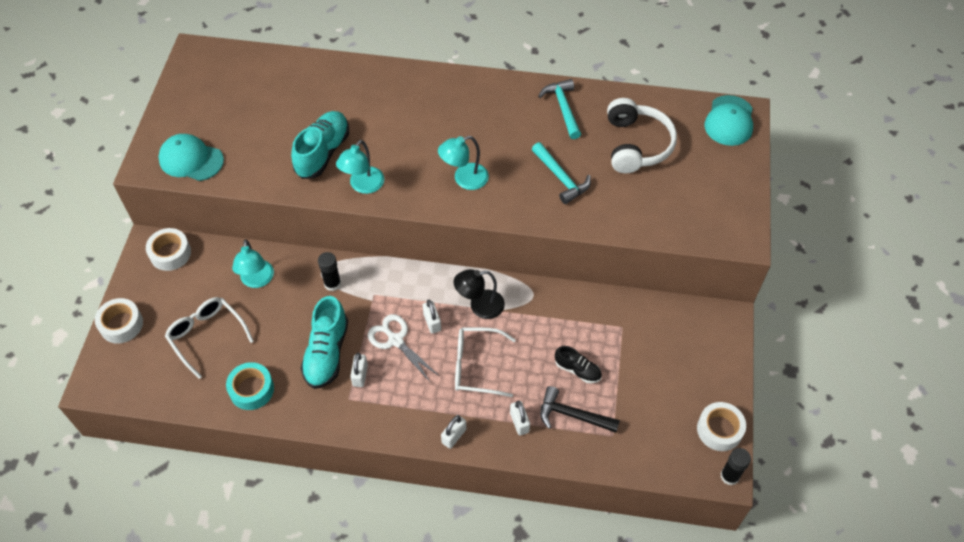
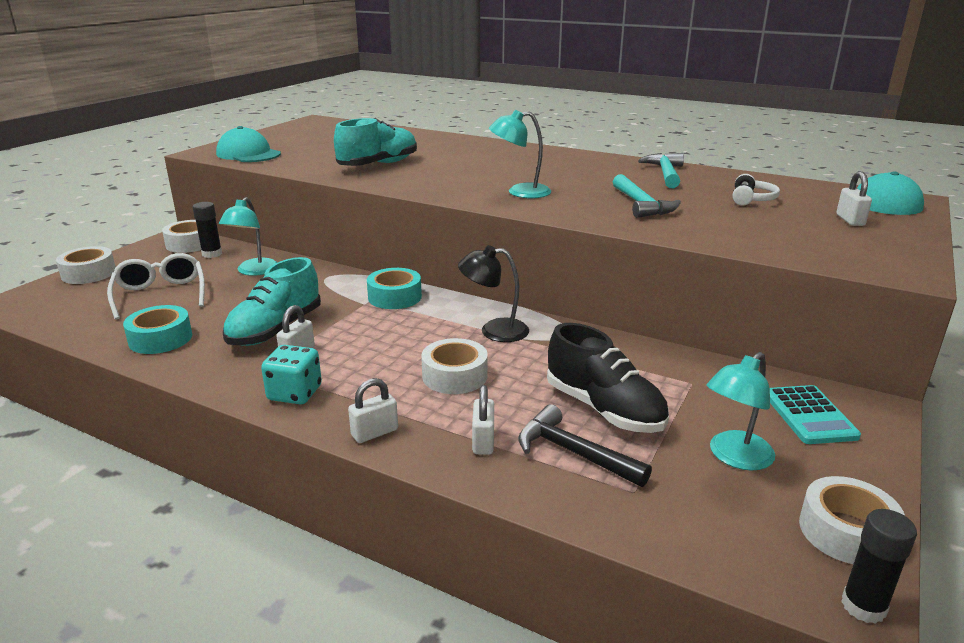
camera: 20 degrees right, 30 degrees down
black glue stick [318,252,341,291] -> black glue stick moved to [192,202,222,258]
turquoise lamp [336,140,384,194] -> turquoise lamp moved to [707,352,775,471]
white scissors [368,314,439,383] -> none
white padlock [423,300,441,334] -> white padlock moved to [836,171,872,226]
white glasses [455,328,516,397] -> white tape [421,338,488,394]
black shoe [555,346,602,383] -> black shoe [547,323,669,433], size x1.77
white headphones [607,98,677,173] -> white headphones [732,174,780,205], size x0.50
none -> turquoise dice [261,345,322,404]
none -> turquoise tape [367,268,422,309]
none -> turquoise calculator [770,385,861,444]

